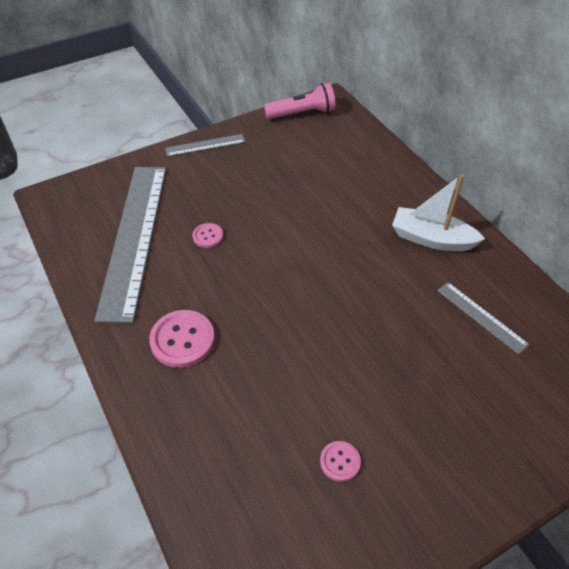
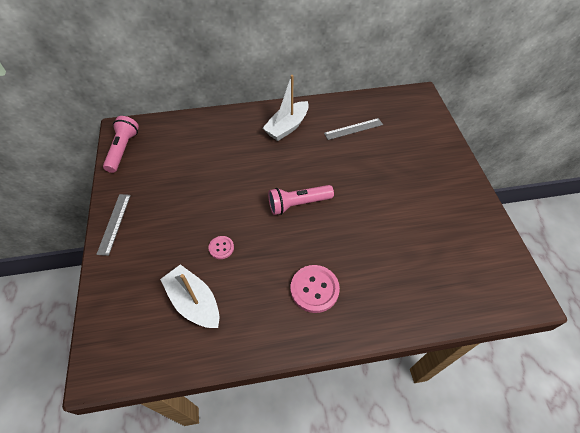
camera: 70 degrees left, 5 degrees up
grey ruler [94,167,166,323] -> white boat [160,264,219,328]
pink button [320,441,361,482] -> none
none -> pink flashlight [268,185,334,215]

